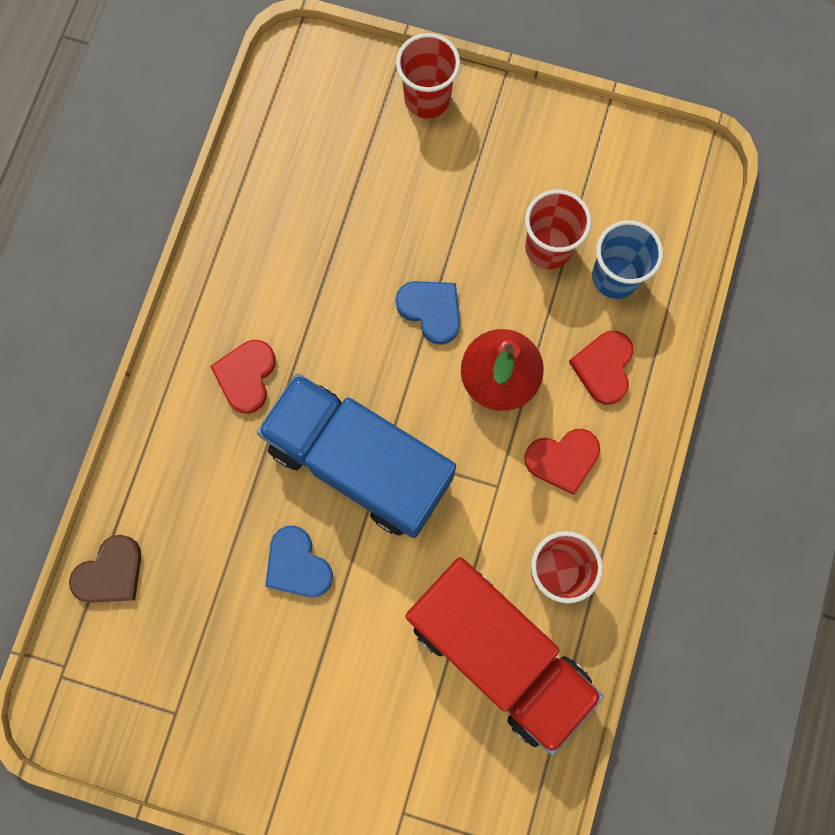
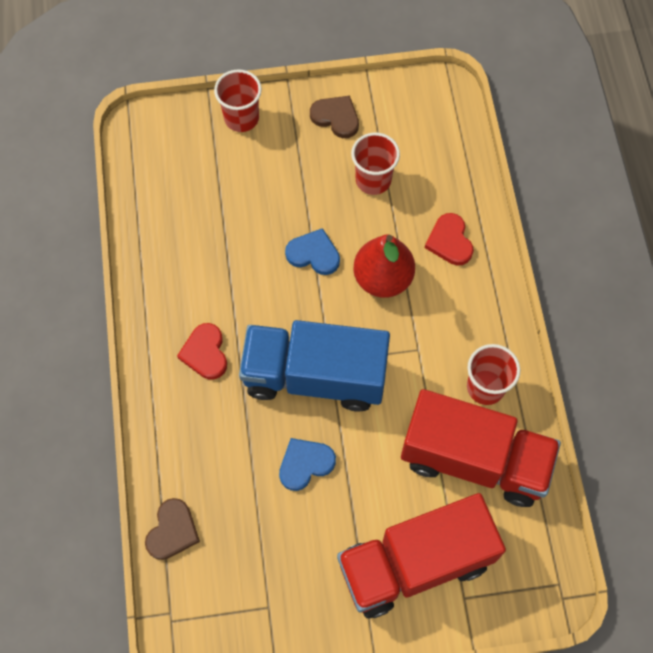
camera: 25 degrees left, 10 degrees down
blue heart [265,526,333,597] -> blue heart turned 120 degrees clockwise [279,438,336,491]
red heart [524,429,600,495] -> none
blue cup [592,220,663,299] -> none
none -> brown heart [310,96,359,138]
none -> red truck [337,493,506,618]

